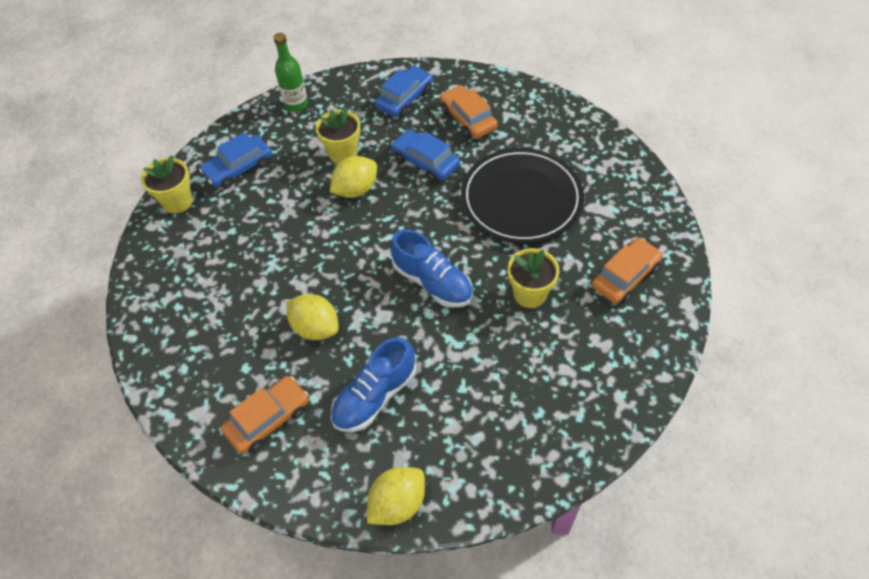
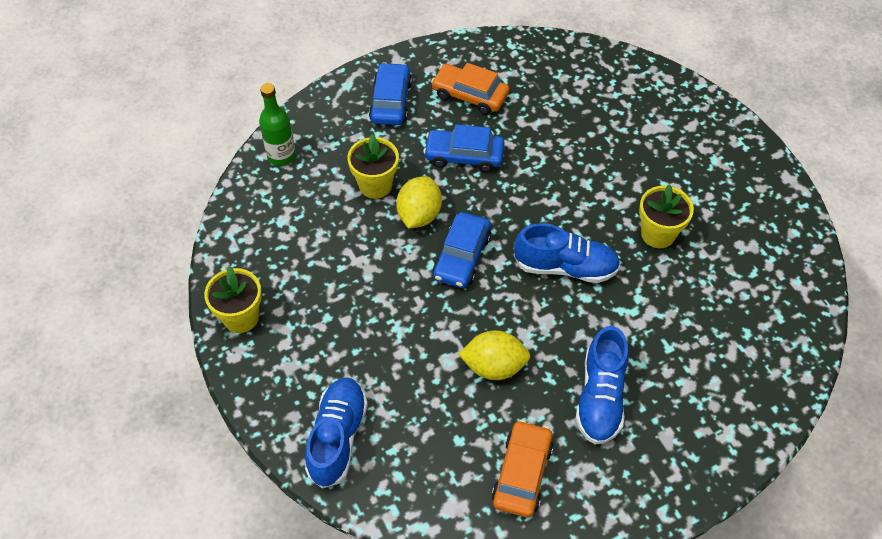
camera: 35 degrees left, 0 degrees up
blue car [199,132,272,189] -> blue car moved to [433,212,491,288]
yellow lemon [367,467,425,525] -> none
black plate [461,148,584,244] -> none
orange car [592,238,663,304] -> none
none -> blue shoe [305,377,368,489]

